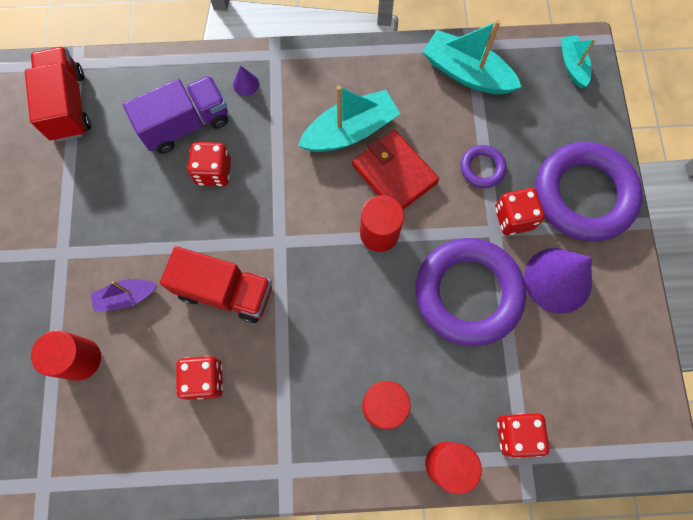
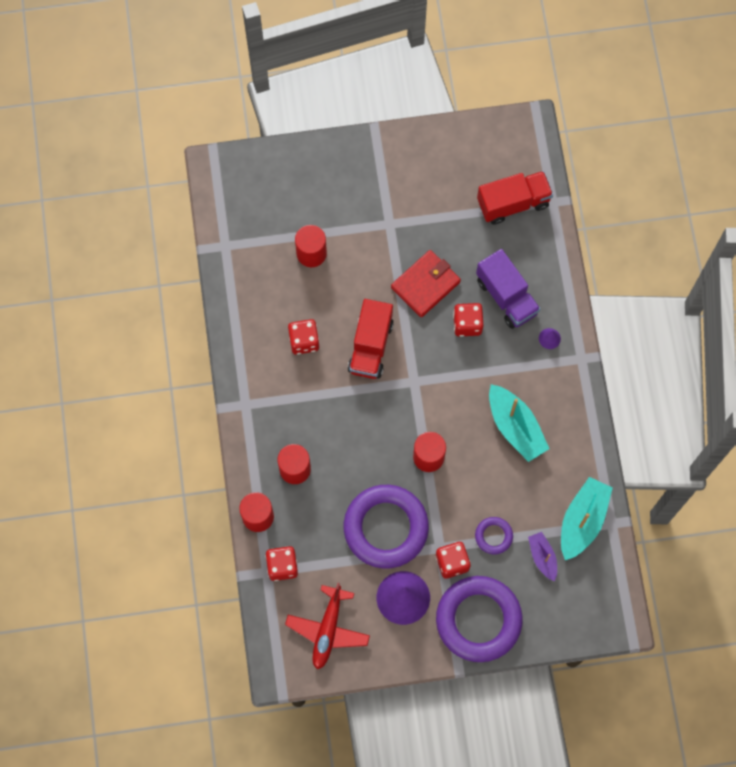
camera: 85 degrees right, 0 degrees up
purple boat [91,279,157,312] -> purple boat moved to [528,532,557,582]
red wallet [352,130,439,210] -> red wallet moved to [391,250,461,317]
turquoise boat [561,35,596,88] -> none
none -> red plane [285,583,370,669]

